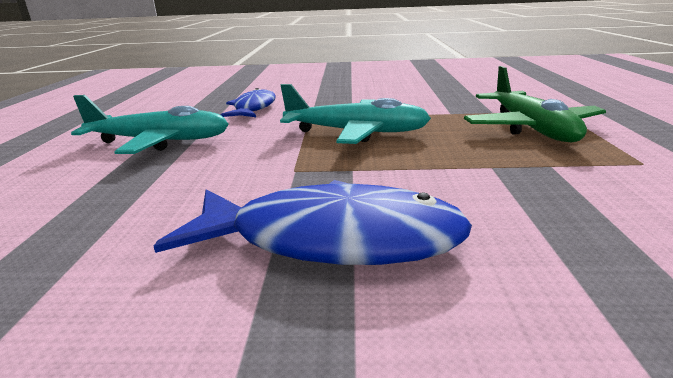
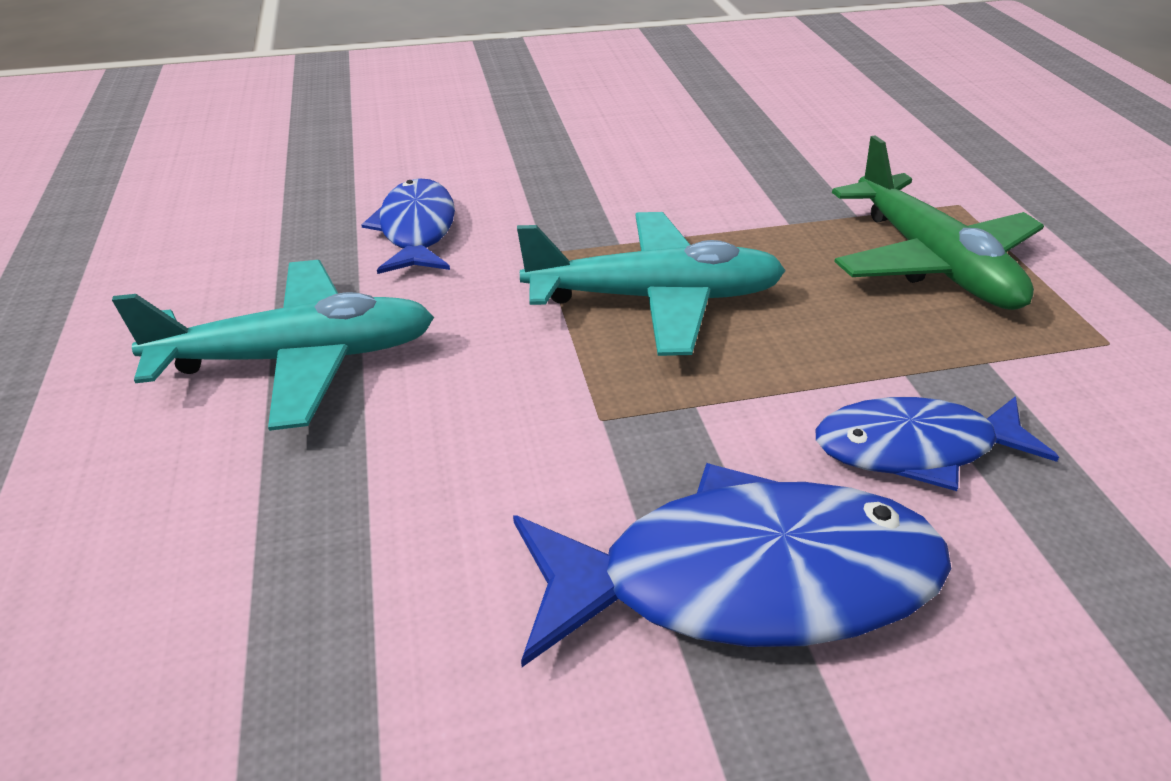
camera: 15 degrees left, 15 degrees up
none -> blue fish [816,396,1059,491]

